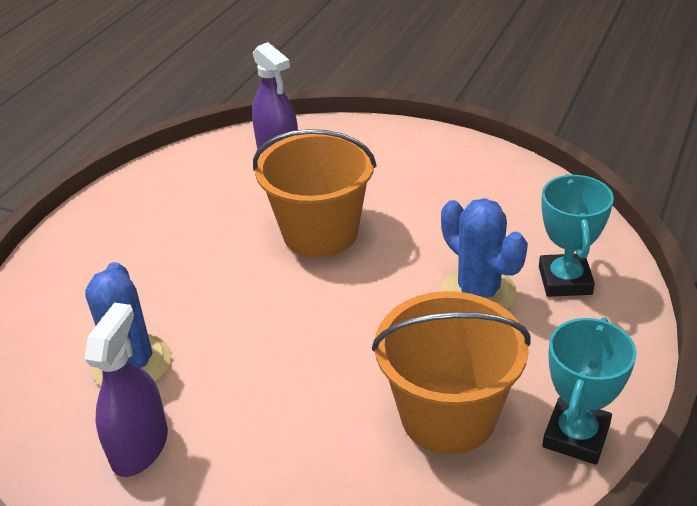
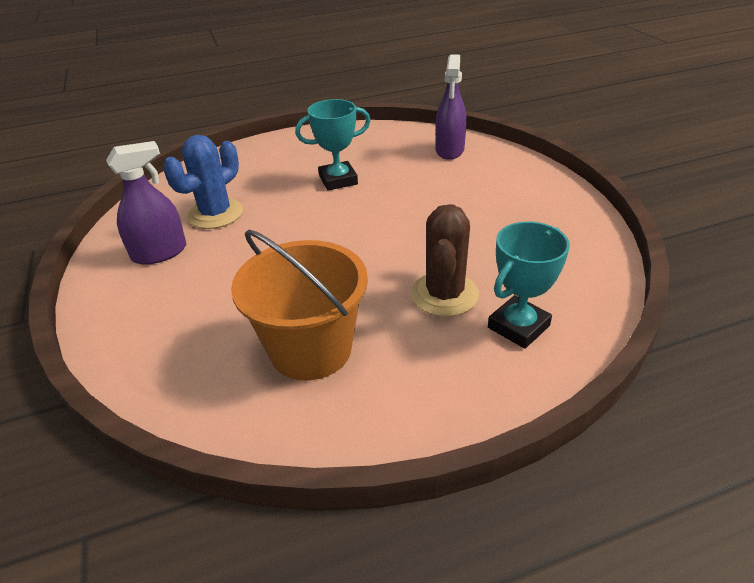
camera: 45 degrees right, 0 degrees up
orange bucket [253,129,376,257] -> none
blue cactus [441,198,528,310] -> brown cactus [411,204,479,317]
turquoise trophy [542,317,637,465] -> turquoise trophy moved to [295,99,371,191]

